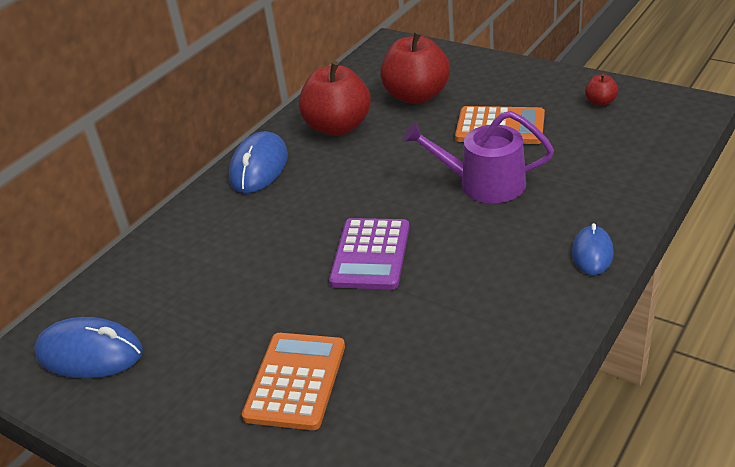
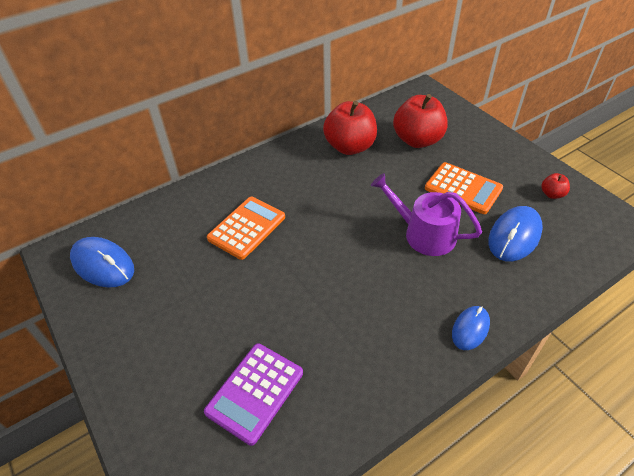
camera: 20 degrees right, 10 degrees up
blue mouse [229,131,288,193] -> blue mouse moved to [488,206,543,261]
orange calculator [242,333,345,430] -> orange calculator moved to [207,197,285,260]
purple calculator [329,218,410,290] -> purple calculator moved to [204,344,303,446]

